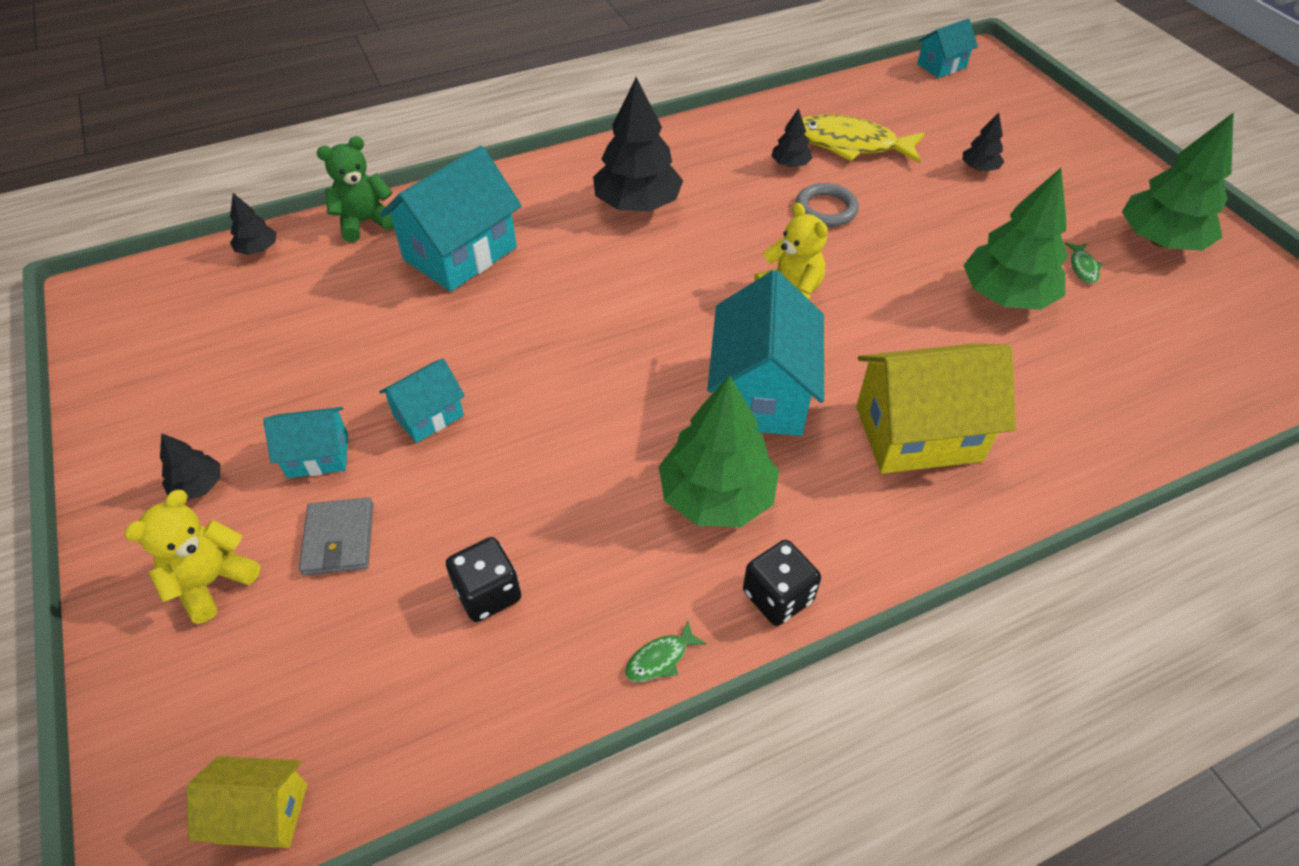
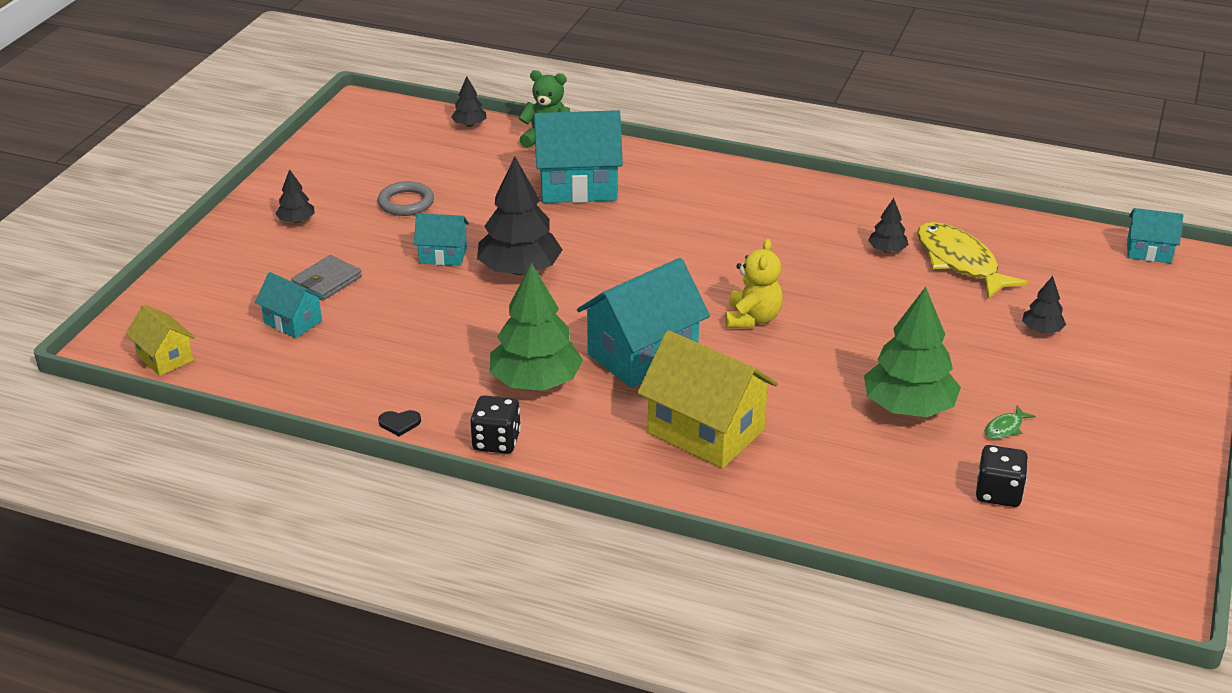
camera: 45 degrees right, 15 degrees down
yellow teddy bear [124,490,260,624] -> none
turquoise house [263,407,348,478] -> turquoise house moved to [255,272,325,338]
black dice [446,537,521,622] -> black dice moved to [976,445,1028,507]
black tree [593,77,683,211] -> black tree moved to [477,157,563,275]
green fish [625,620,706,682] -> black heart [378,410,421,436]
grey ring [796,183,859,227] -> grey ring moved to [378,181,434,216]
green tree [1122,112,1234,250] -> none

